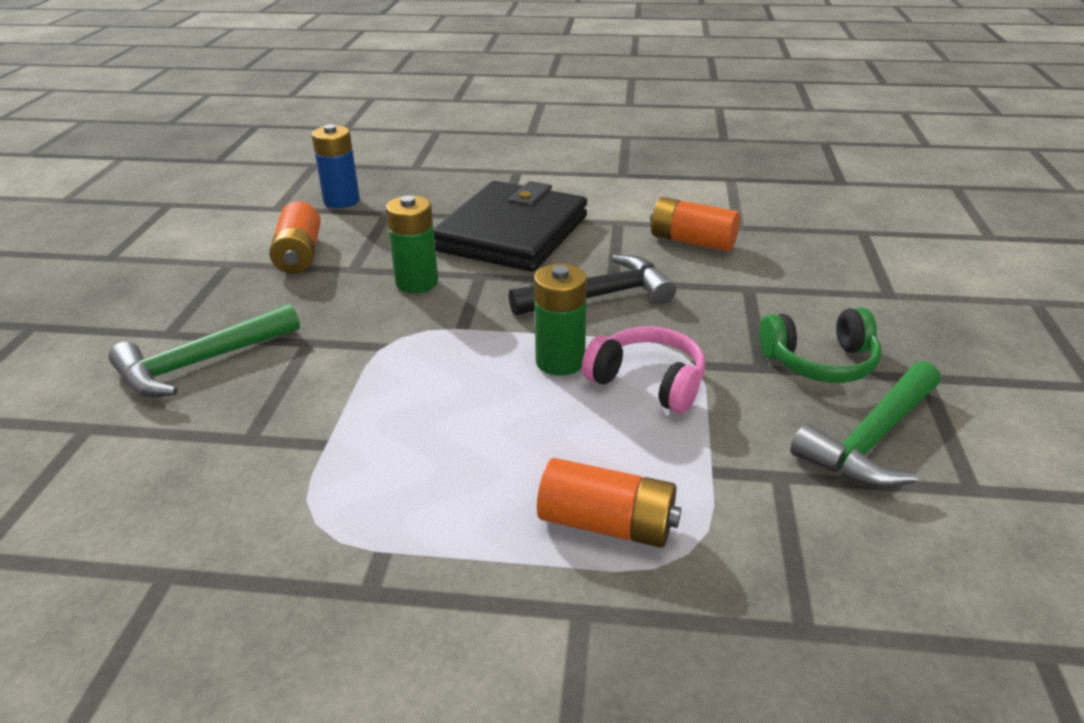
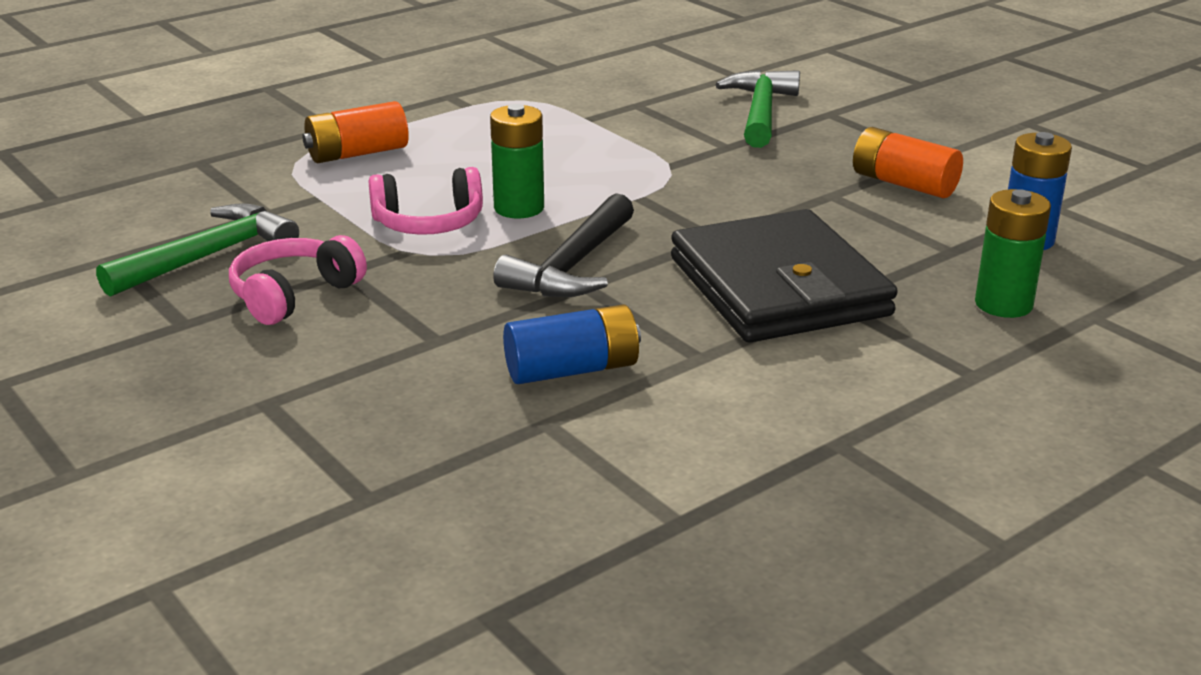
camera: 135 degrees right, 5 degrees down
green battery [385,196,438,293] -> green battery moved to [975,189,1051,318]
orange battery [650,197,740,252] -> blue battery [503,304,641,384]
green headphones [759,307,882,383] -> pink headphones [229,235,367,325]
green hammer [790,361,941,488] -> green hammer turned 45 degrees clockwise [96,203,299,297]

